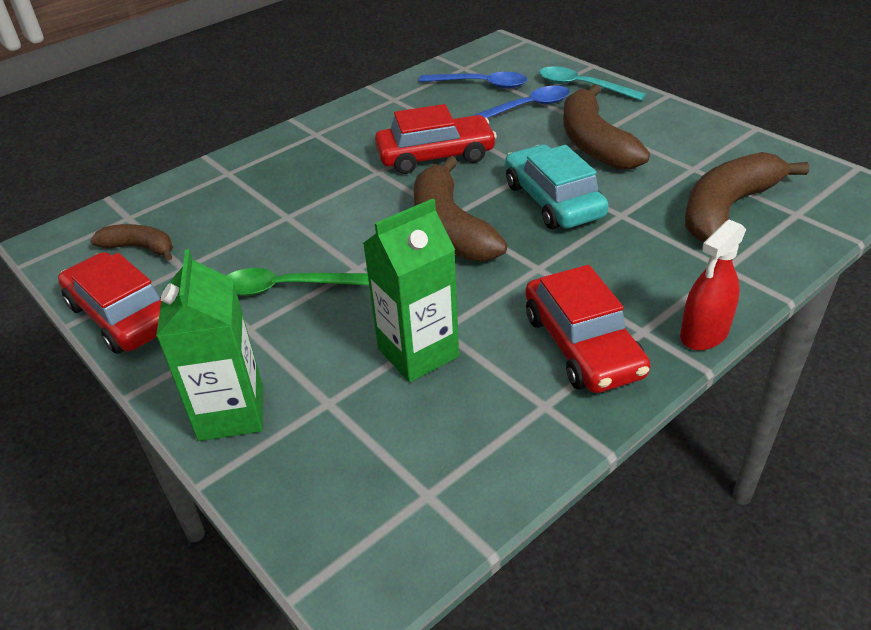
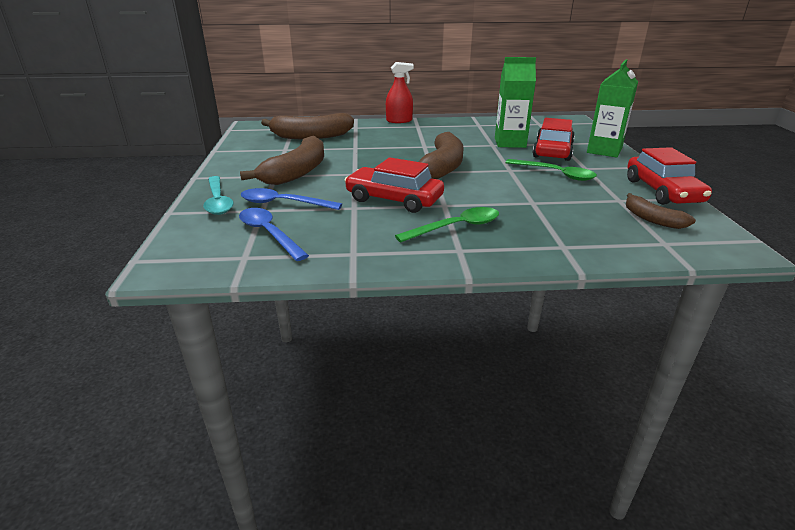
camera: 145 degrees left, 10 degrees down
turquoise car [505,144,609,229] -> none
red car [525,265,650,393] -> red car moved to [533,118,575,161]
none -> green spoon [395,207,499,242]

